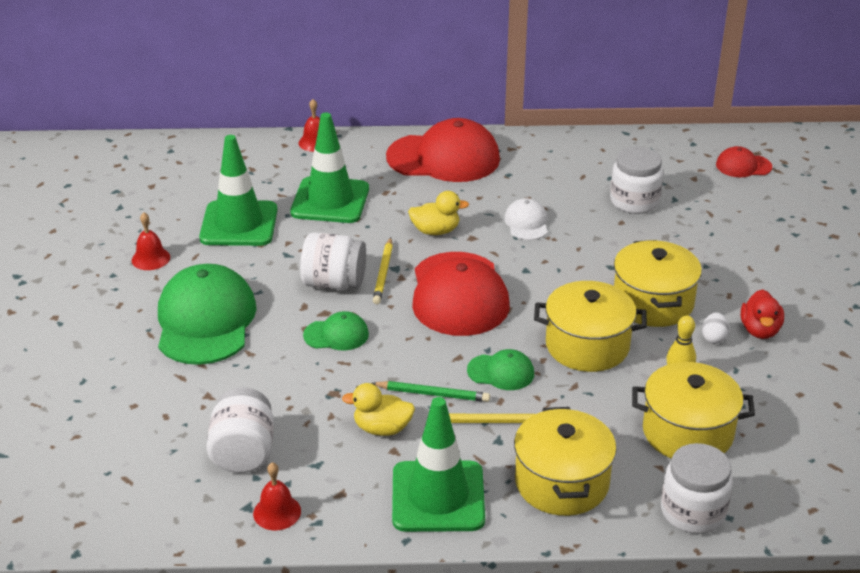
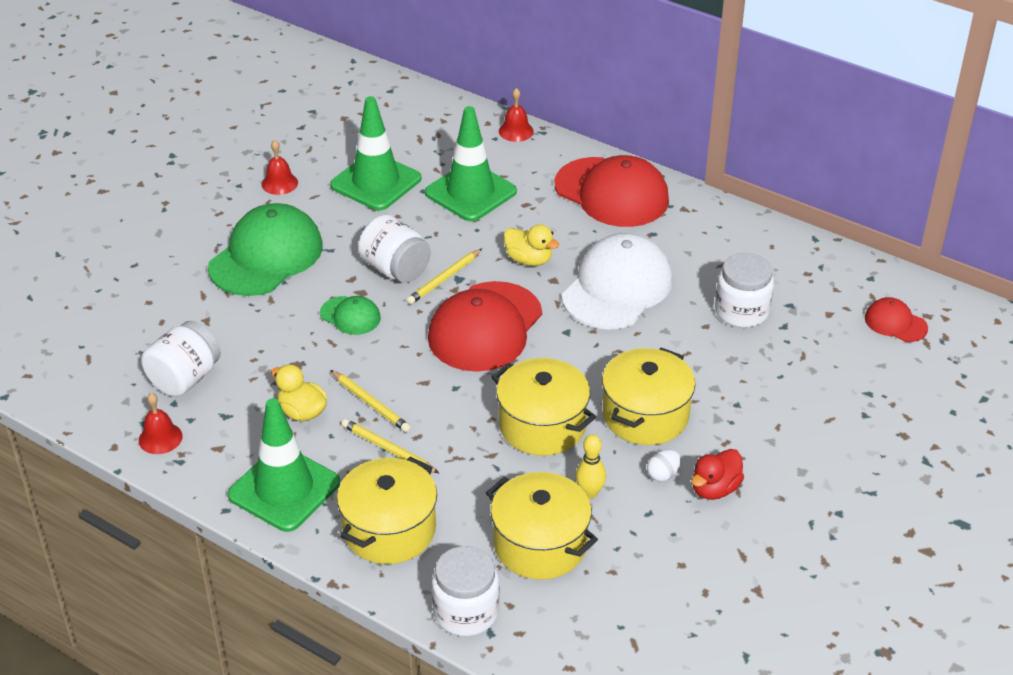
camera: 35 degrees right, 5 degrees up
green pencil [371,381,490,402] -> yellow pencil [330,370,411,432]
green cap [467,349,534,390] -> none
white cap [504,198,548,240] -> white cap [562,233,672,330], size x2.07

